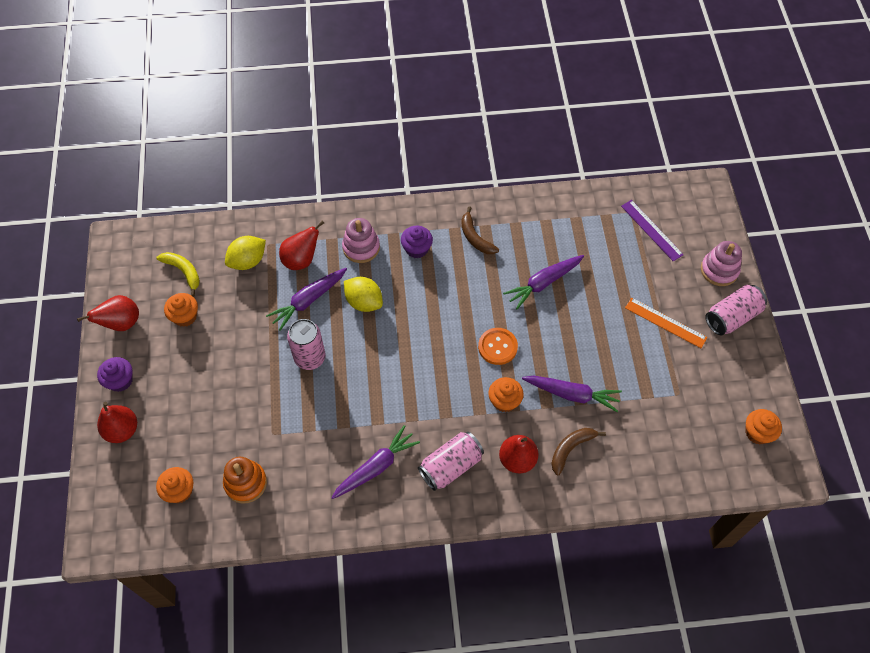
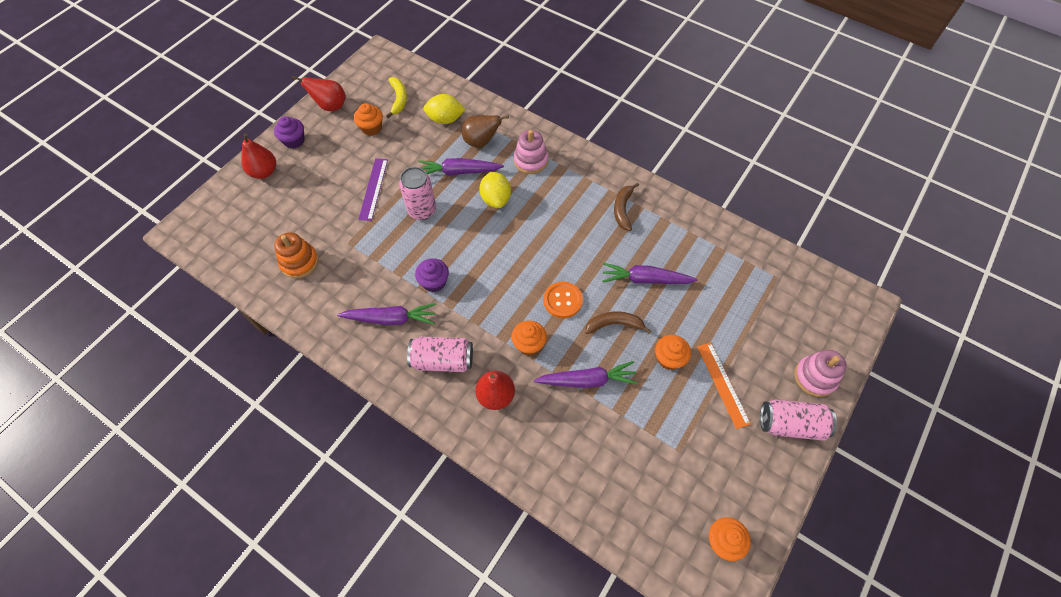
camera: 40 degrees right, 0 degrees up
orange cupcake [156,467,193,503] -> orange cupcake moved to [655,335,691,370]
red pear [279,221,324,270] -> brown pear [462,115,509,147]
purple cupcake [401,226,433,258] -> purple cupcake moved to [415,258,449,292]
purple carrot [522,376,622,412] -> purple carrot turned 60 degrees counterclockwise [534,361,638,388]
brown banana [551,428,606,475] -> brown banana moved to [585,312,651,334]
purple ruler [621,200,684,261] -> purple ruler moved to [358,158,388,221]

